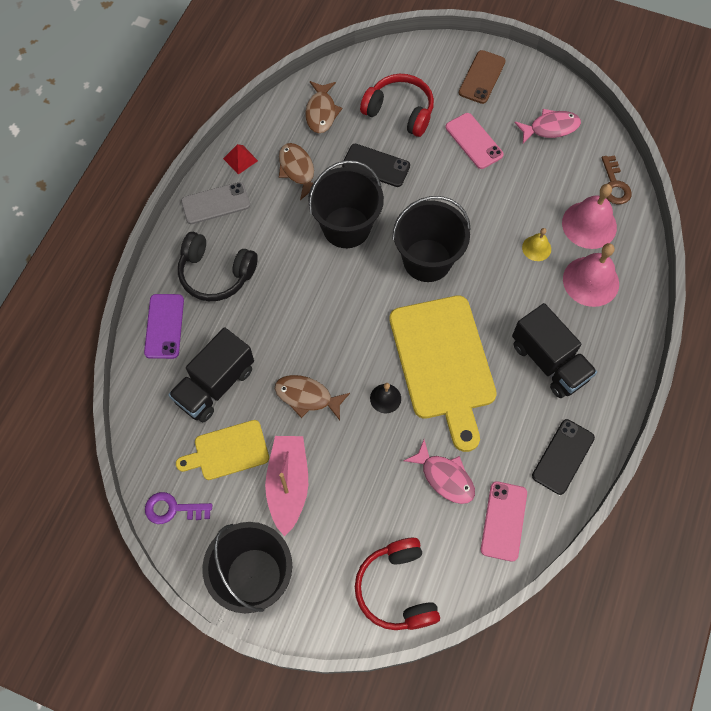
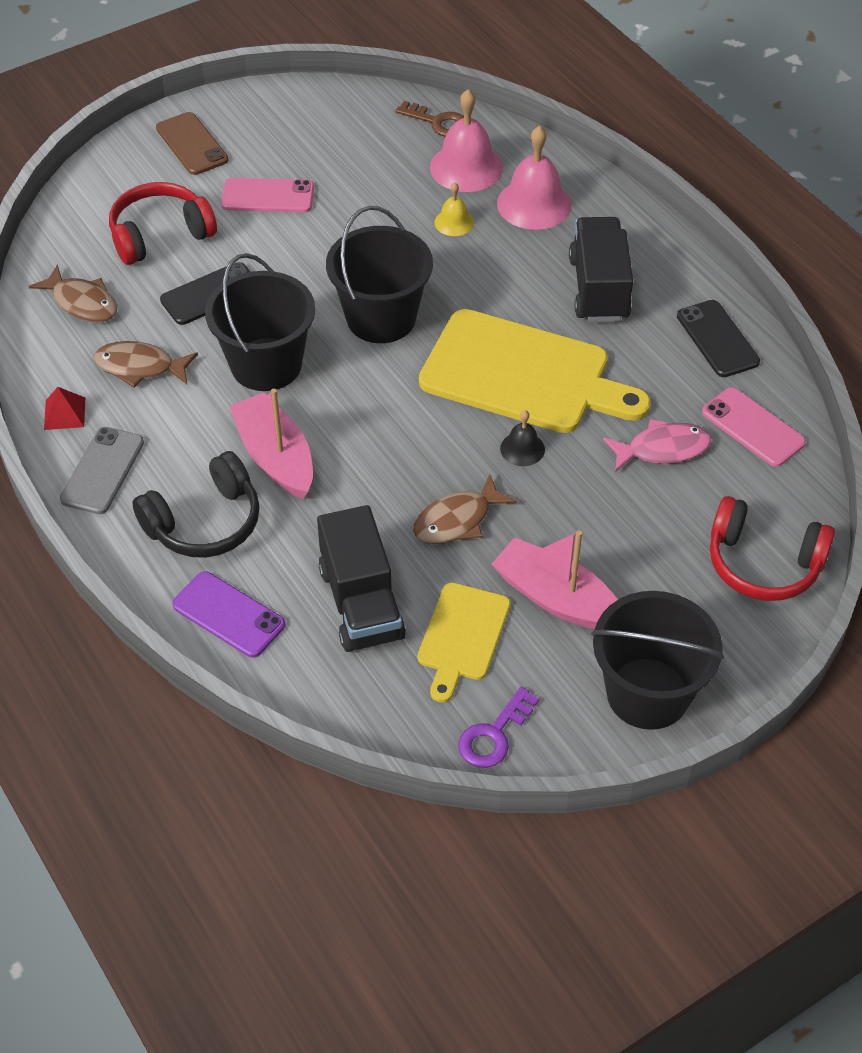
camera: 55 degrees left, 15 degrees down
black truck [512,303,597,398] -> black truck turned 90 degrees counterclockwise [569,217,633,322]
pink fish [514,109,581,143] -> none
none -> pink boat [229,389,313,499]

